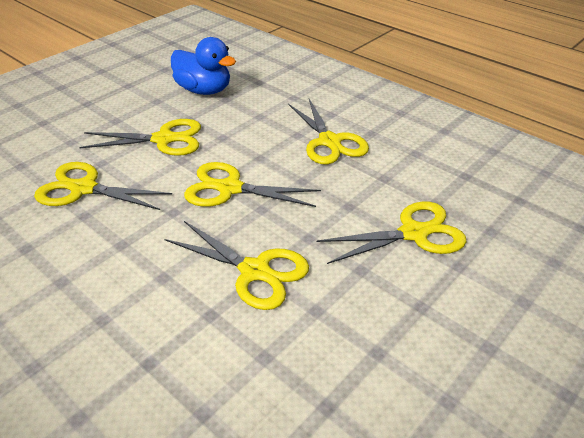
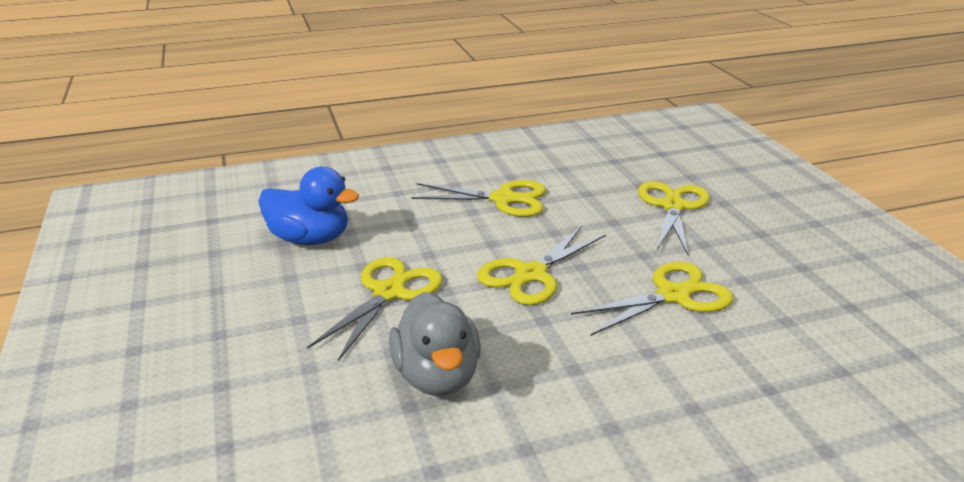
camera: 60 degrees left, 10 degrees down
yellow scissors [34,162,172,210] -> grey duck [389,292,481,396]
blue duck [171,37,236,95] -> blue duck turned 45 degrees clockwise [258,167,359,245]

